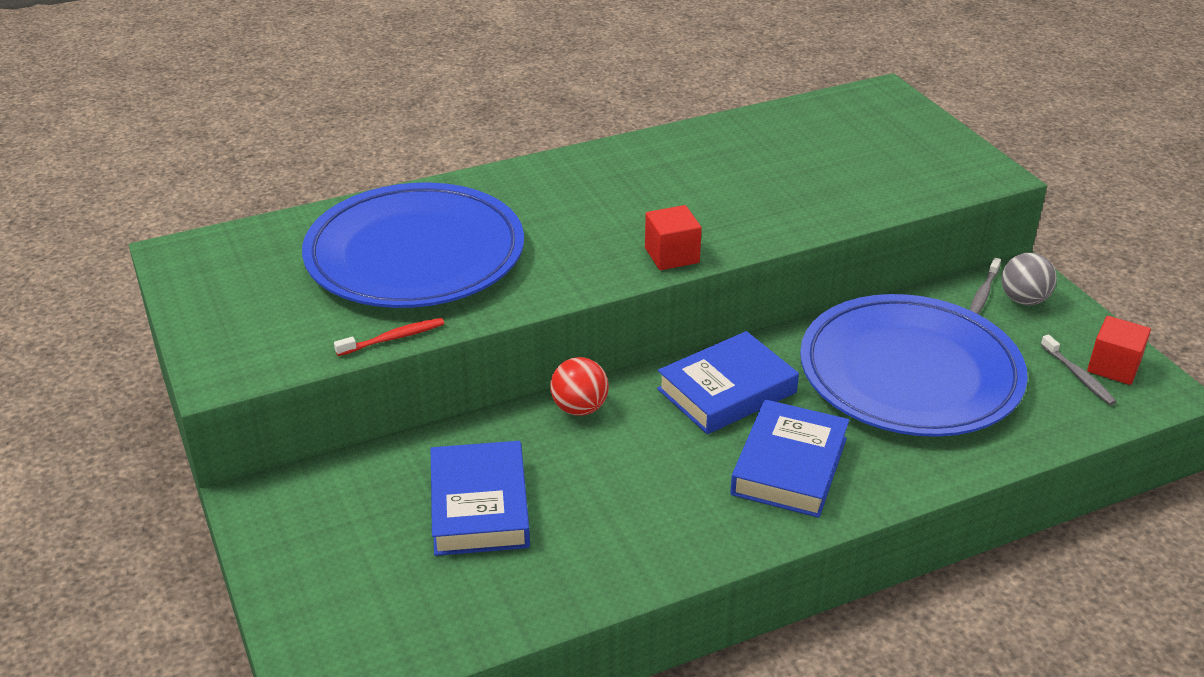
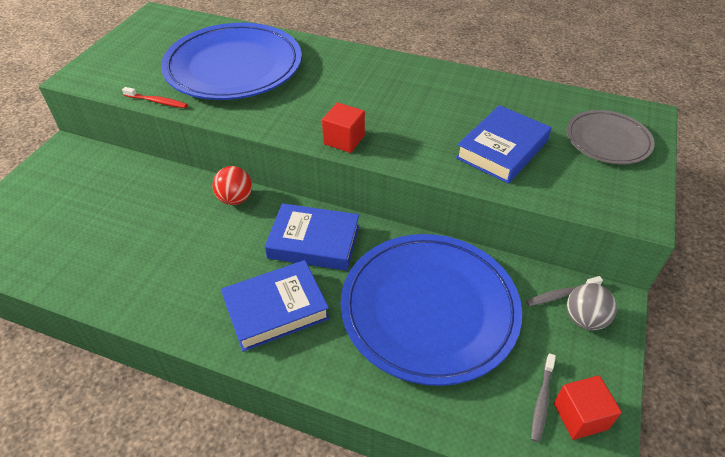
camera: 45 degrees right, 10 degrees up
blue book [431,441,530,556] -> blue book moved to [456,105,551,184]
none -> grey plate [566,110,655,164]

